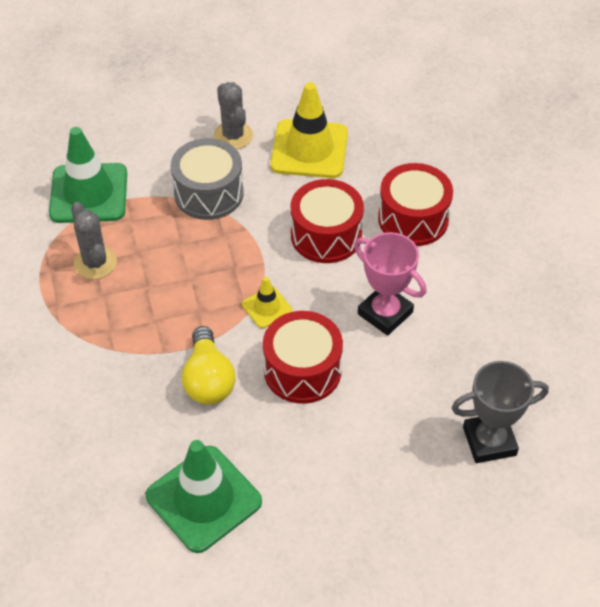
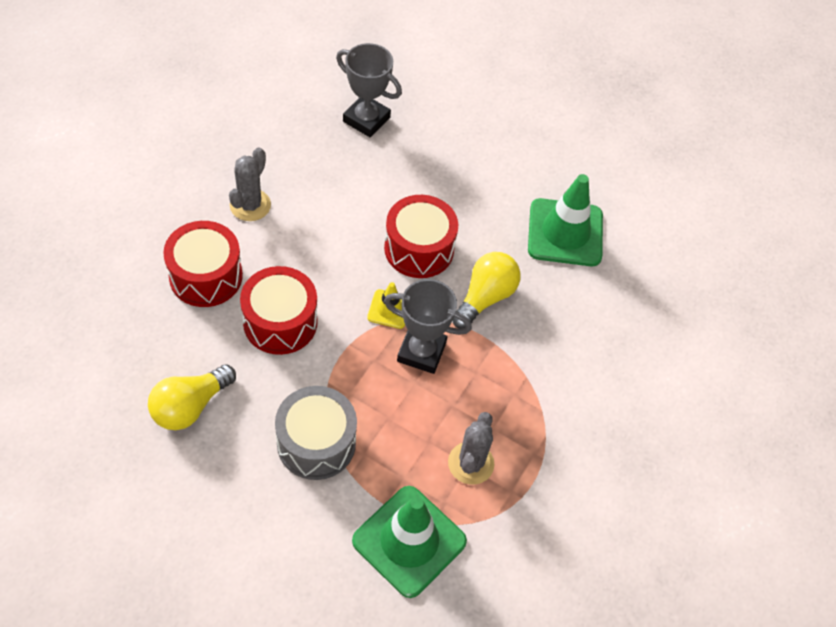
camera: 140 degrees left, 5 degrees up
grey cactus [214,82,253,149] -> grey cactus moved to [229,148,271,221]
yellow traffic cone [270,82,348,178] -> yellow light bulb [148,364,236,430]
pink trophy [354,232,427,336] -> none
none -> grey trophy [384,279,472,374]

